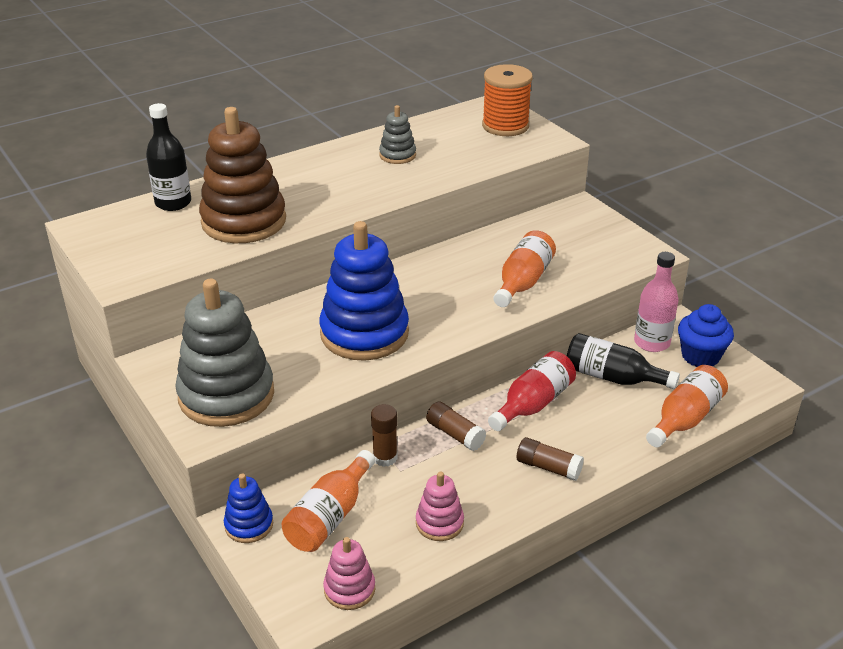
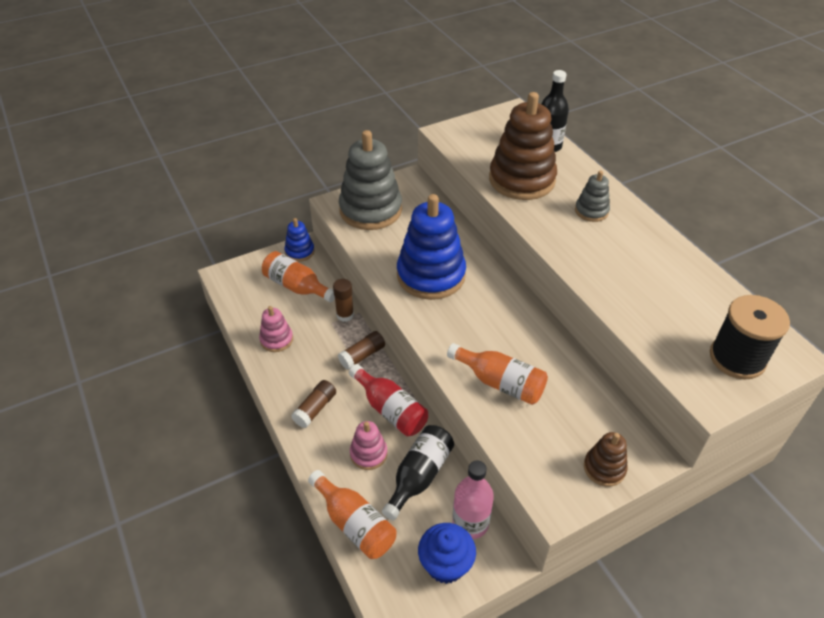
camera: 95 degrees right, 10 degrees up
pink stacking toy [323,537,375,610] -> pink stacking toy moved to [350,421,387,470]
grey stacking toy [379,105,416,164] -> grey stacking toy moved to [575,170,610,222]
orange spool [482,64,533,136] -> black spool [710,295,790,379]
none -> brown stacking toy [584,432,628,487]

